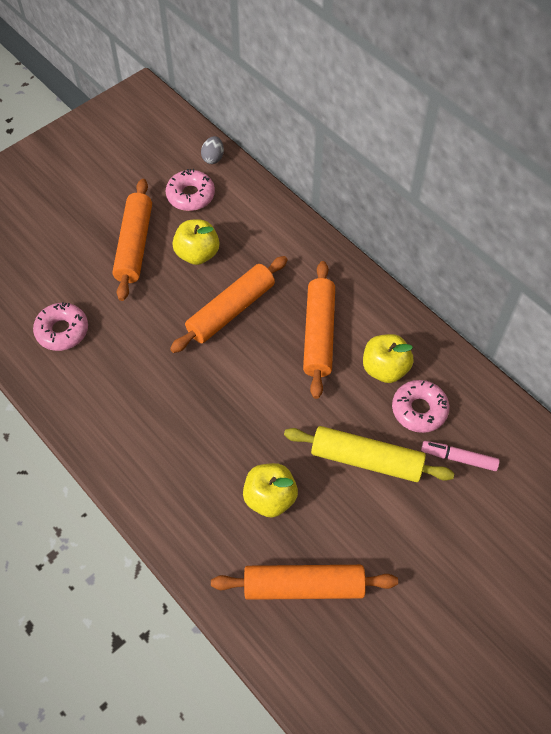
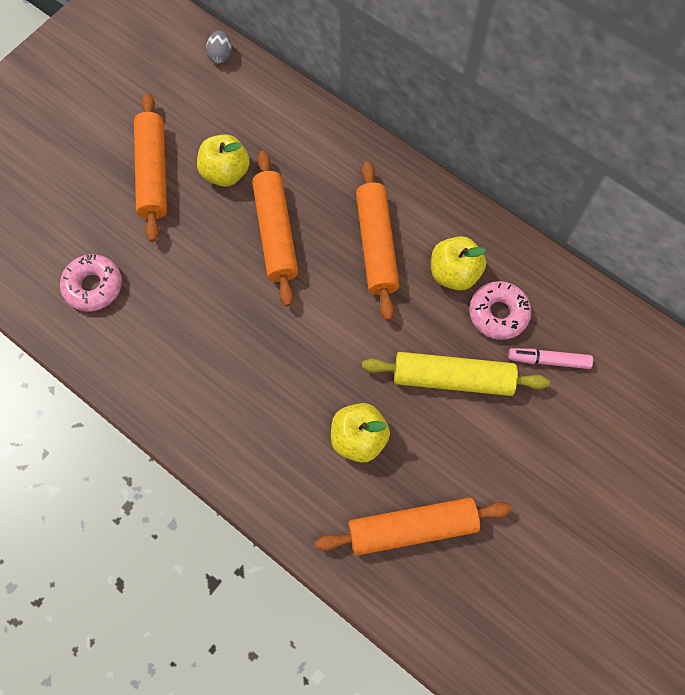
camera: 10 degrees left, 10 degrees up
pink donut [166,169,215,211] -> none
orange rolling pin [170,256,288,353] -> orange rolling pin turned 45 degrees counterclockwise [252,151,298,307]

